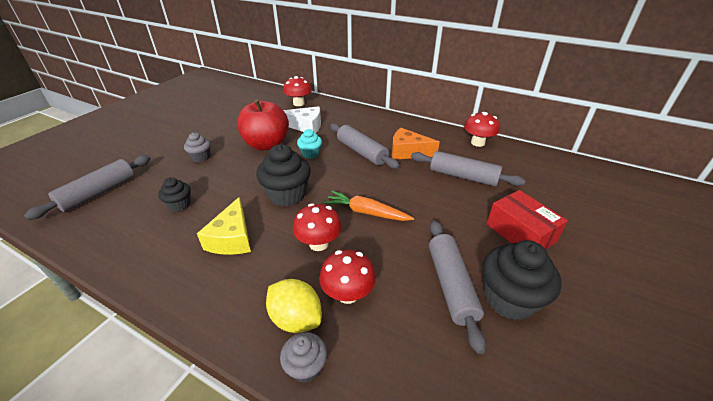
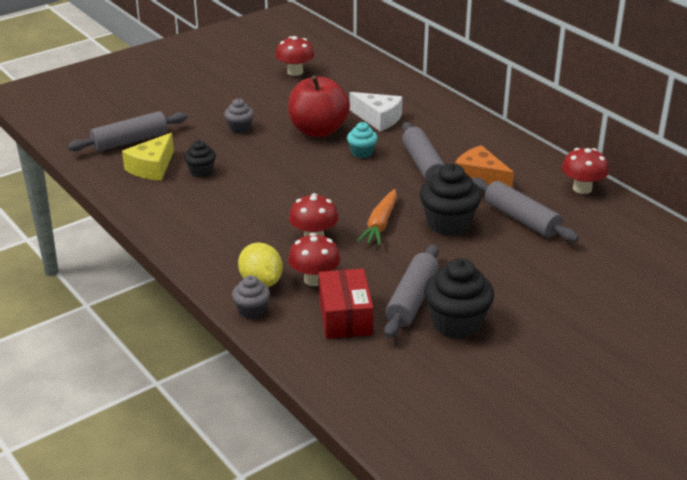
camera: 25 degrees right, 5 degrees down
yellow cheese [197,197,251,255] -> yellow cheese moved to [122,133,174,181]
black cupcake [256,144,311,207] -> black cupcake moved to [420,163,482,236]
red mushroom [283,76,312,106] -> red mushroom moved to [276,36,314,76]
orange carrot [324,191,414,221] -> orange carrot turned 120 degrees counterclockwise [356,189,397,246]
red box [487,190,568,250] -> red box moved to [318,268,374,339]

